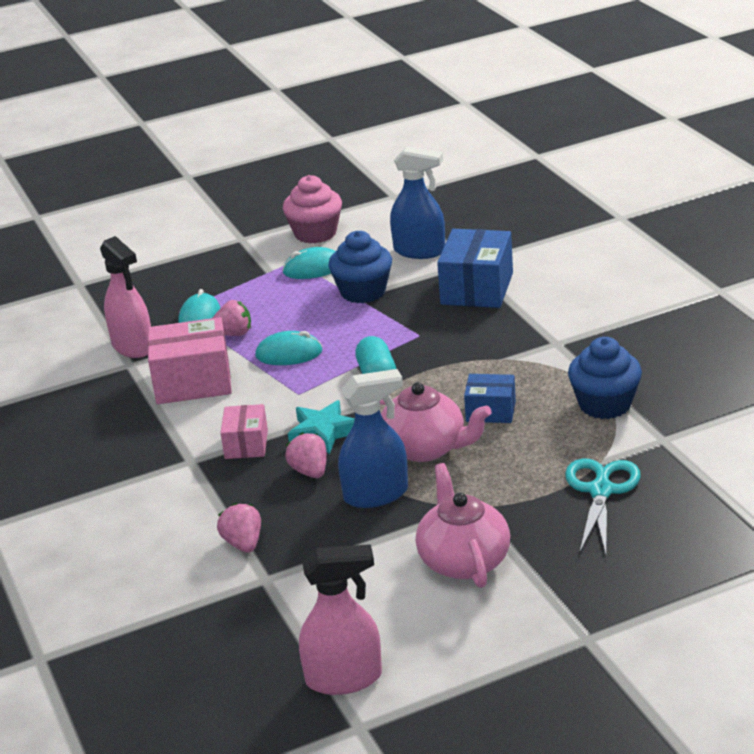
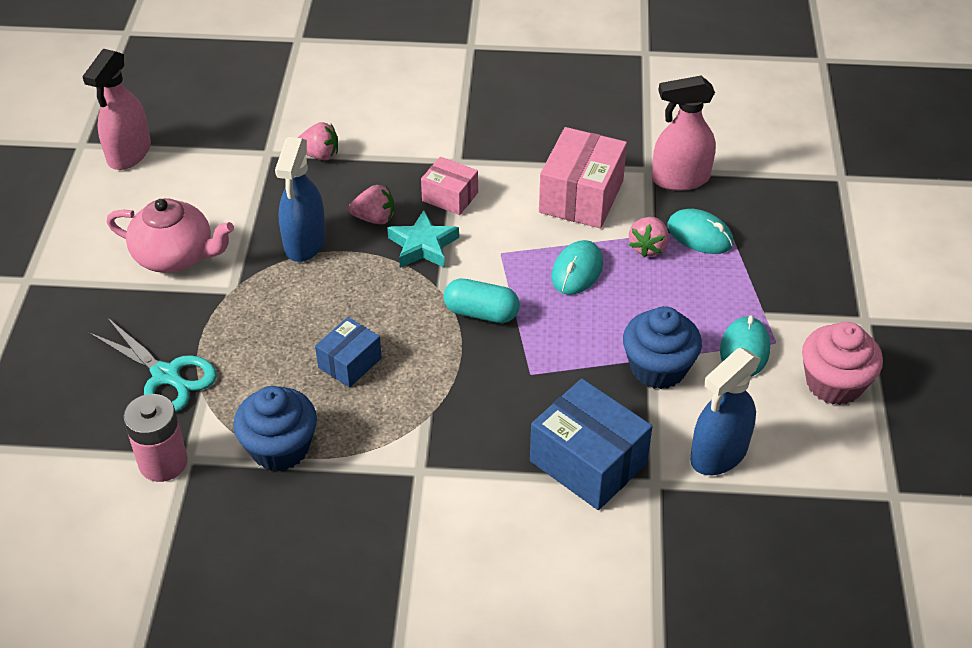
camera: 115 degrees right, 15 degrees up
pink teapot [380,382,492,462] -> none
none -> pink battery [123,394,188,482]

